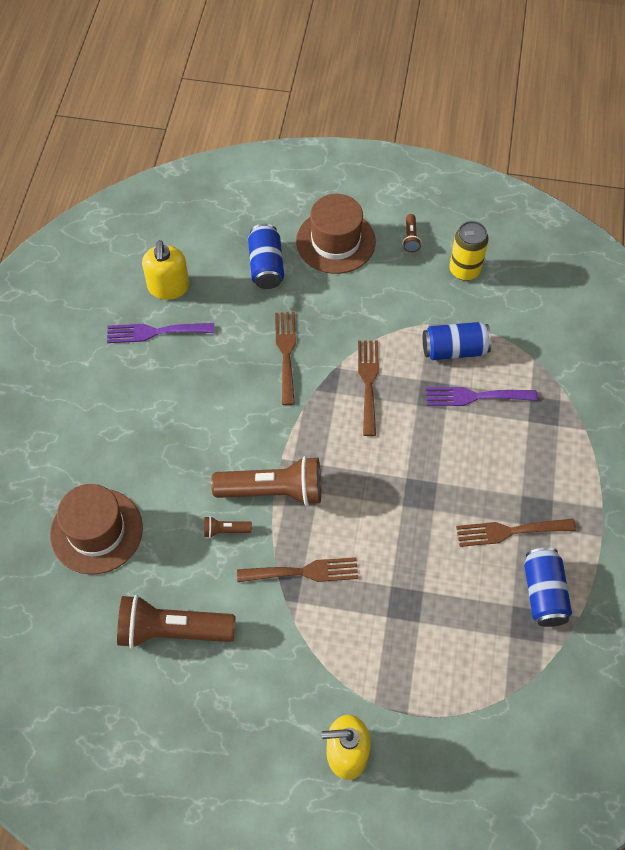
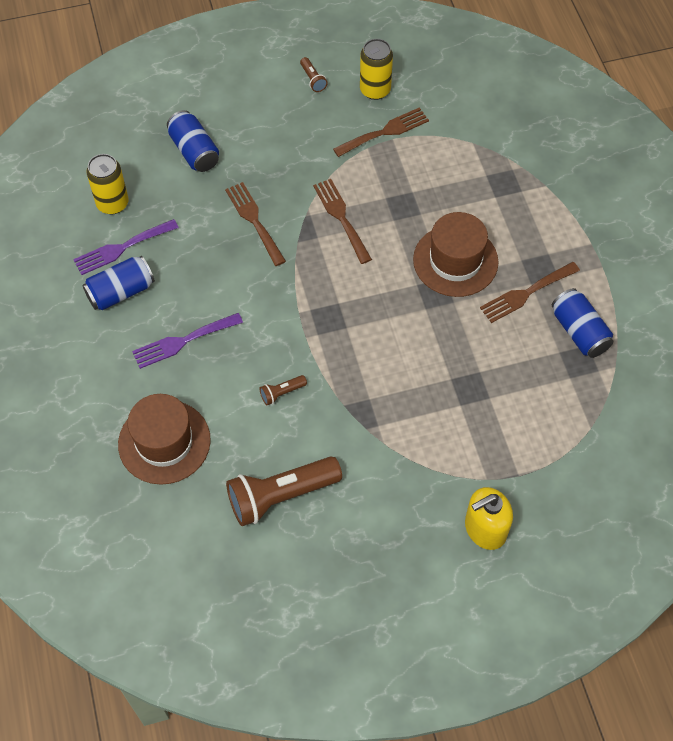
camera: 25 degrees left, 0 degrees up
yellow soap dispenser [142,240,190,300] -> yellow can [87,154,128,215]
brown flashlight [211,456,321,506] -> none
brown fork [237,557,358,582] -> brown fork moved to [333,107,429,157]
brown hat [296,194,376,274] -> brown hat moved to [413,212,499,297]
blue can [423,322,492,360] -> blue can moved to [82,256,155,310]
purple fork [426,387,538,406] -> purple fork moved to [132,313,243,369]

